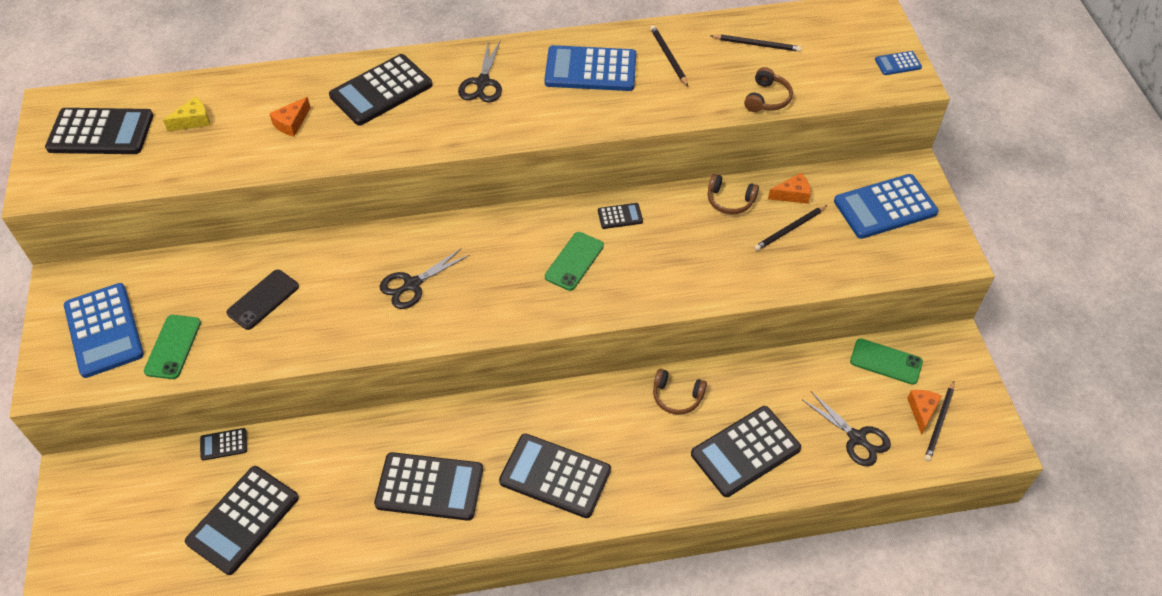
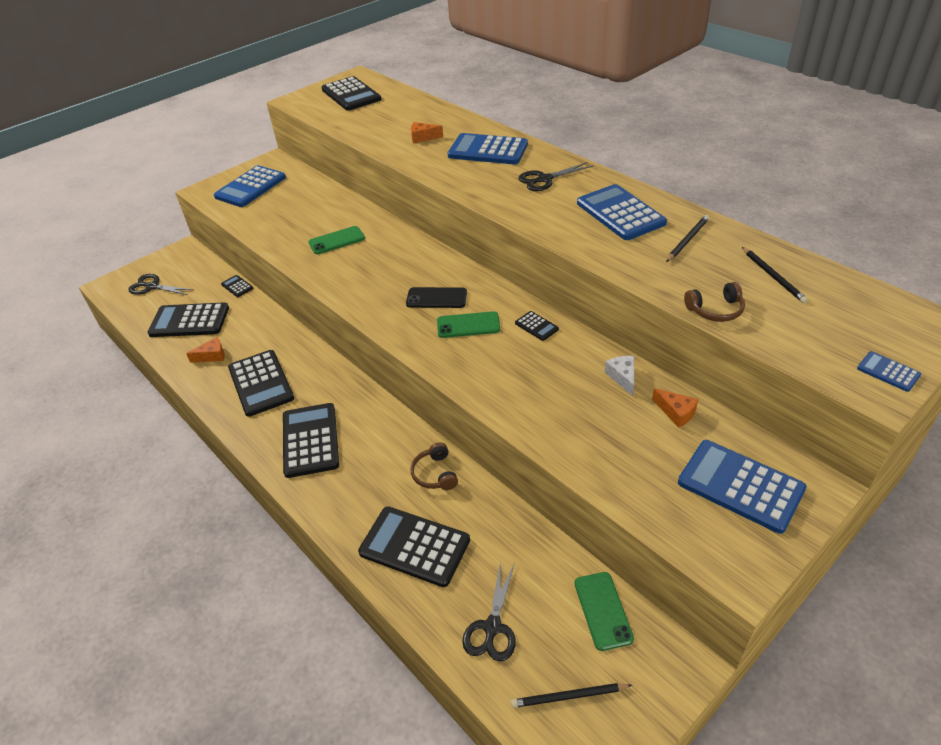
camera: 60 degrees right, 10 degrees down
green phone [144,315,201,379] -> green phone moved to [308,226,365,254]
yellow cheese [163,97,210,131] -> none
black phone [227,270,299,330] -> black phone moved to [406,287,467,308]
black calculator [329,54,433,126] -> blue calculator [448,133,528,164]
black scissors [380,248,470,309] -> black scissors moved to [128,274,194,295]
brown headphones [708,174,759,214] -> white cheese [605,356,634,396]
black pencil [754,205,827,251] -> none
orange cheese [907,390,942,435] -> orange cheese moved to [186,337,225,363]

